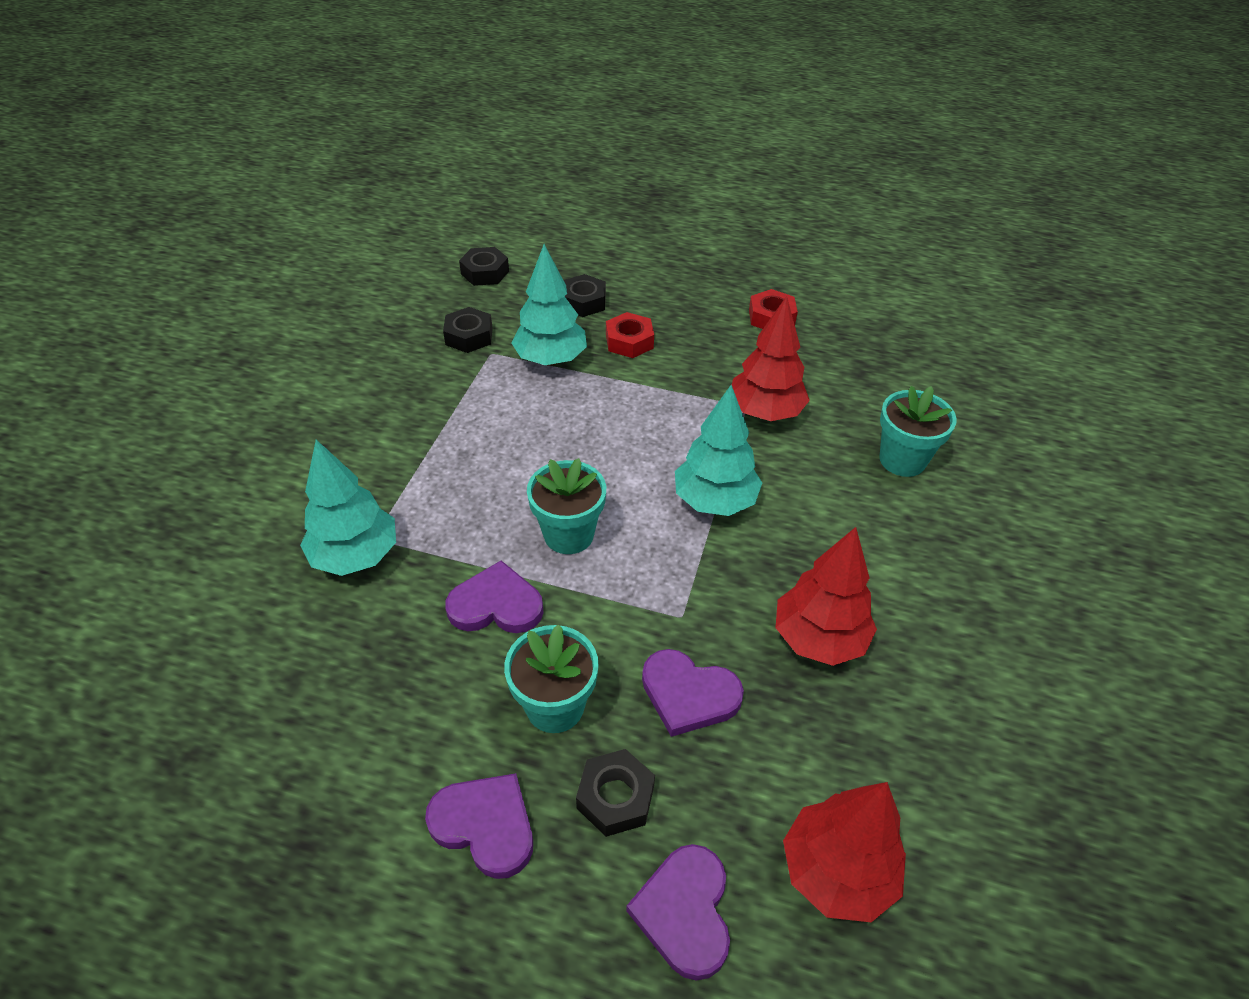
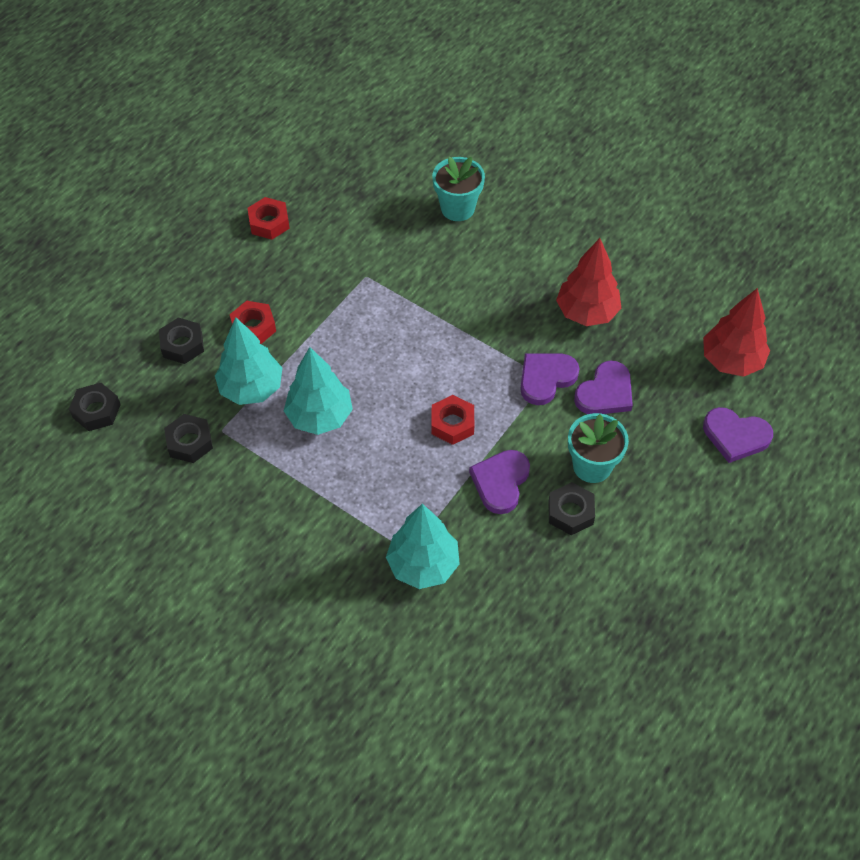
camera: 70 degrees left, 10 degrees up
purple heart [425,773,533,879] -> purple heart moved to [520,354,579,405]
turquoise flower pot [527,458,606,554] -> red nut [431,395,474,445]
black nut [576,749,655,837] -> black nut moved to [549,482,595,535]
turquoise tree [675,385,762,516] -> turquoise tree moved to [284,347,353,435]
red tree [732,296,810,421] -> none

